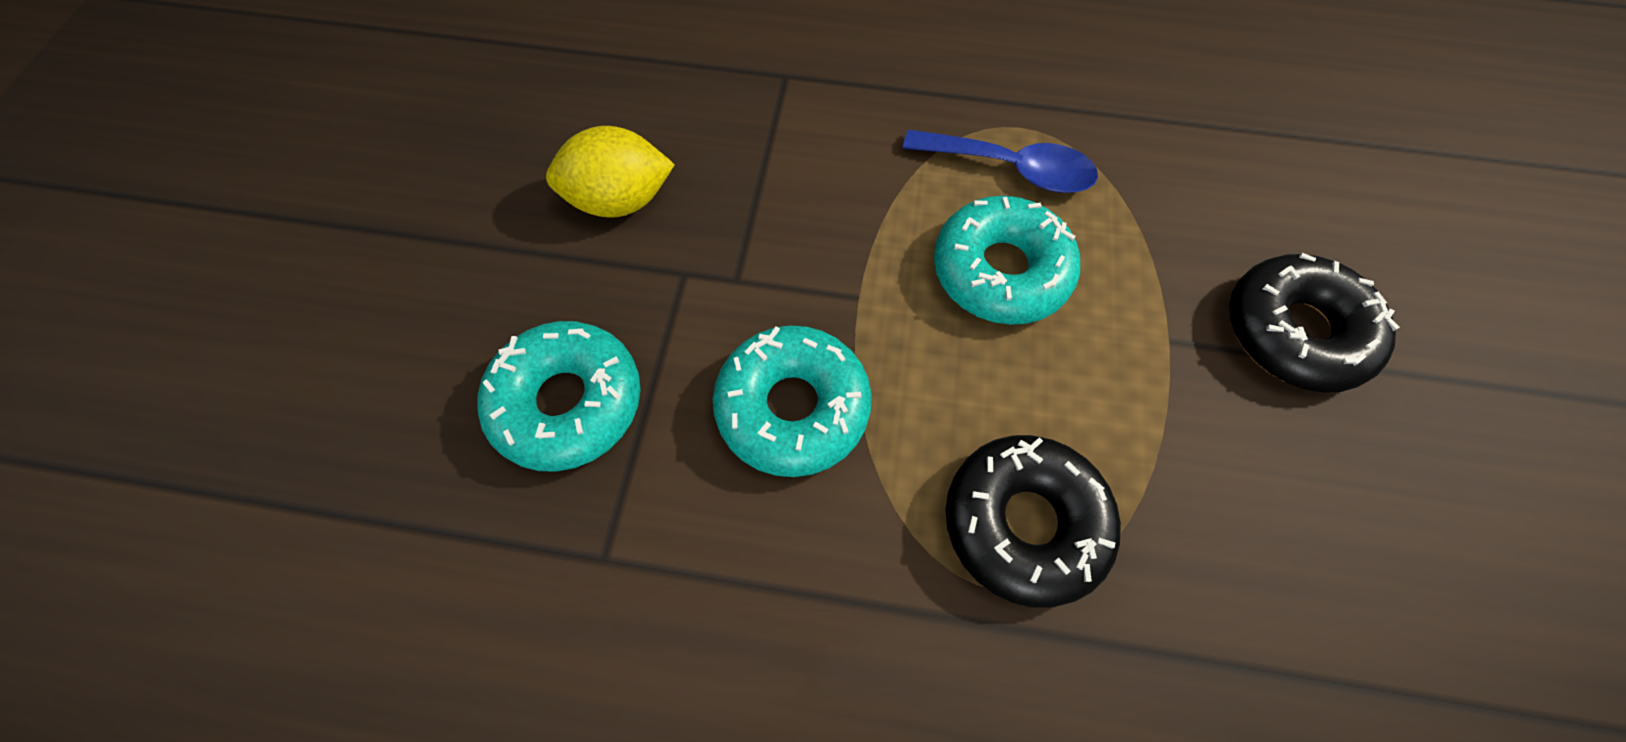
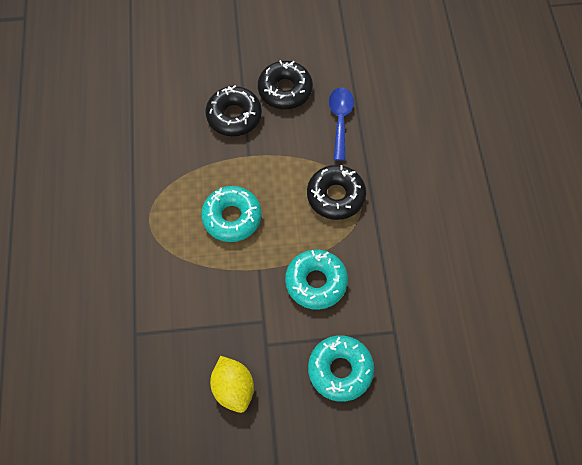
camera: 105 degrees left, 0 degrees up
blue spoon [902,129,1098,193] -> blue spoon moved to [329,87,354,161]
none -> black donut [258,60,313,109]

